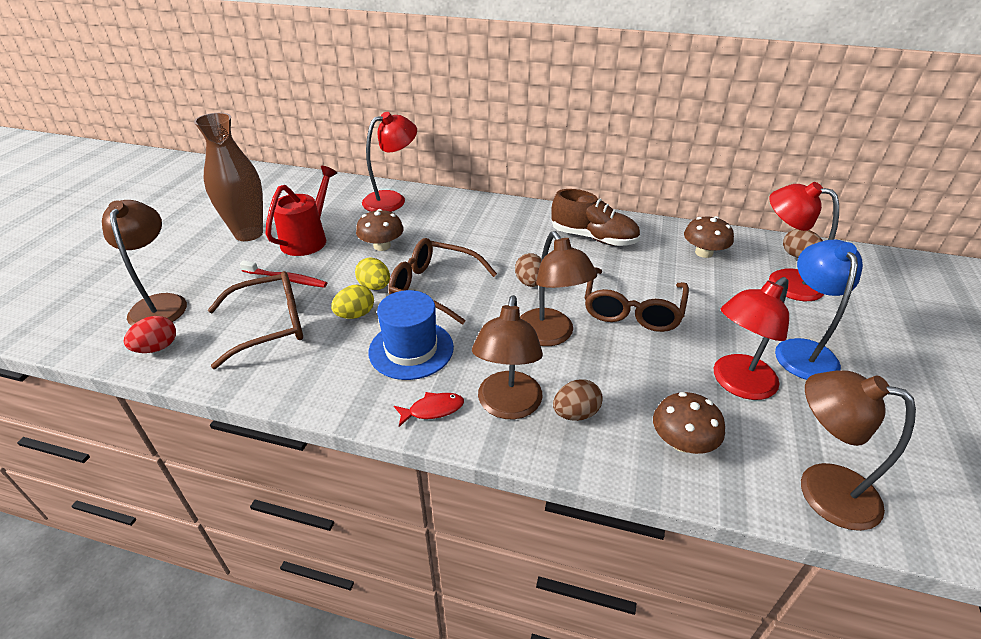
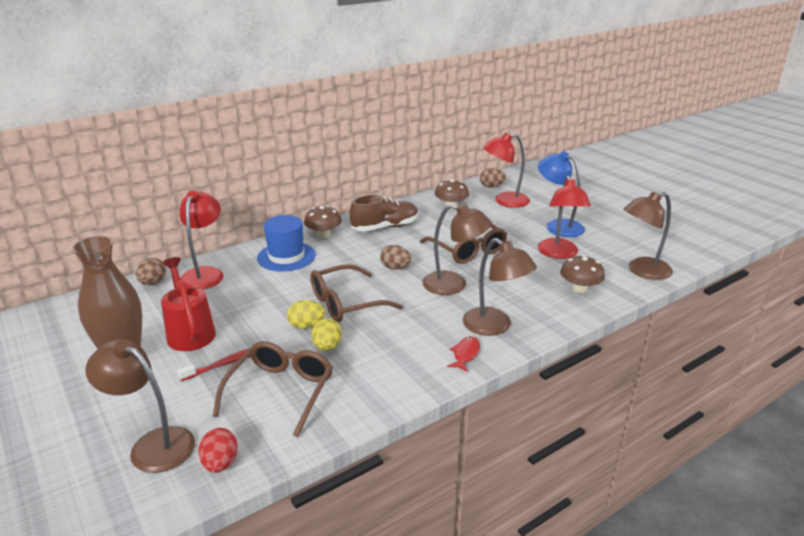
camera: 50 degrees left, 10 degrees down
brown mushroom [356,209,404,251] -> brown mushroom moved to [304,205,342,238]
blue hat [368,290,454,380] -> blue hat moved to [257,215,316,271]
brown egg [553,379,603,421] -> brown egg moved to [136,258,166,285]

